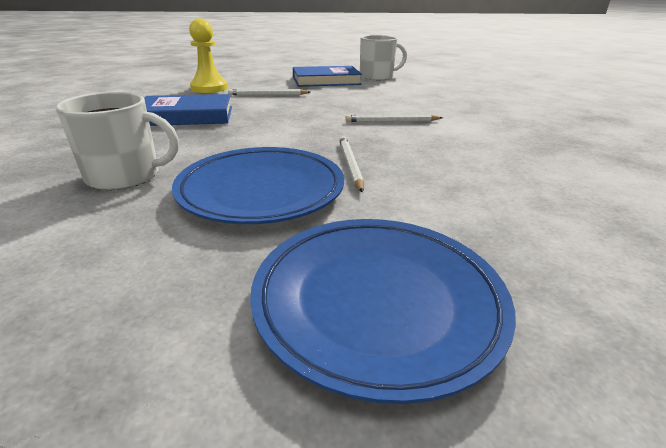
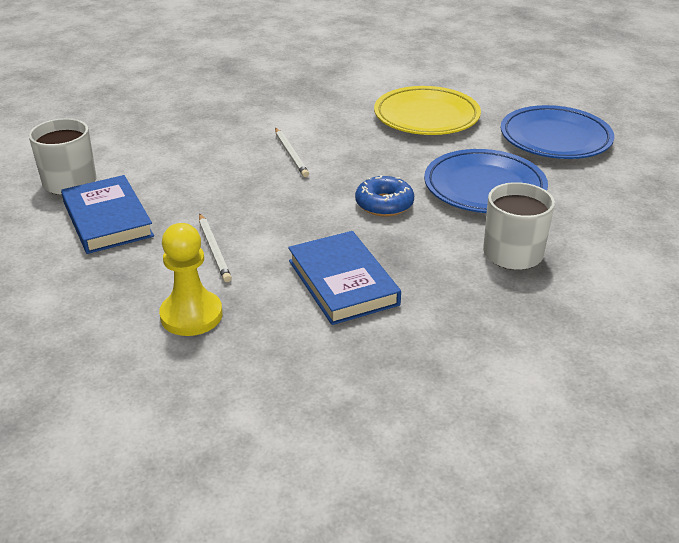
camera: 105 degrees left, 5 degrees up
white pencil [339,136,364,193] -> none
none -> blue donut [355,175,414,216]
none -> yellow plate [374,86,481,135]

